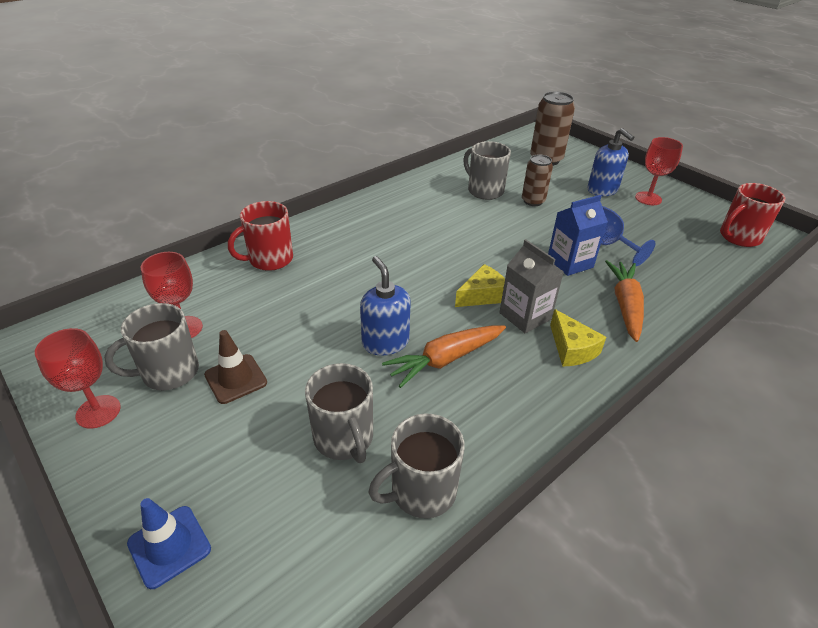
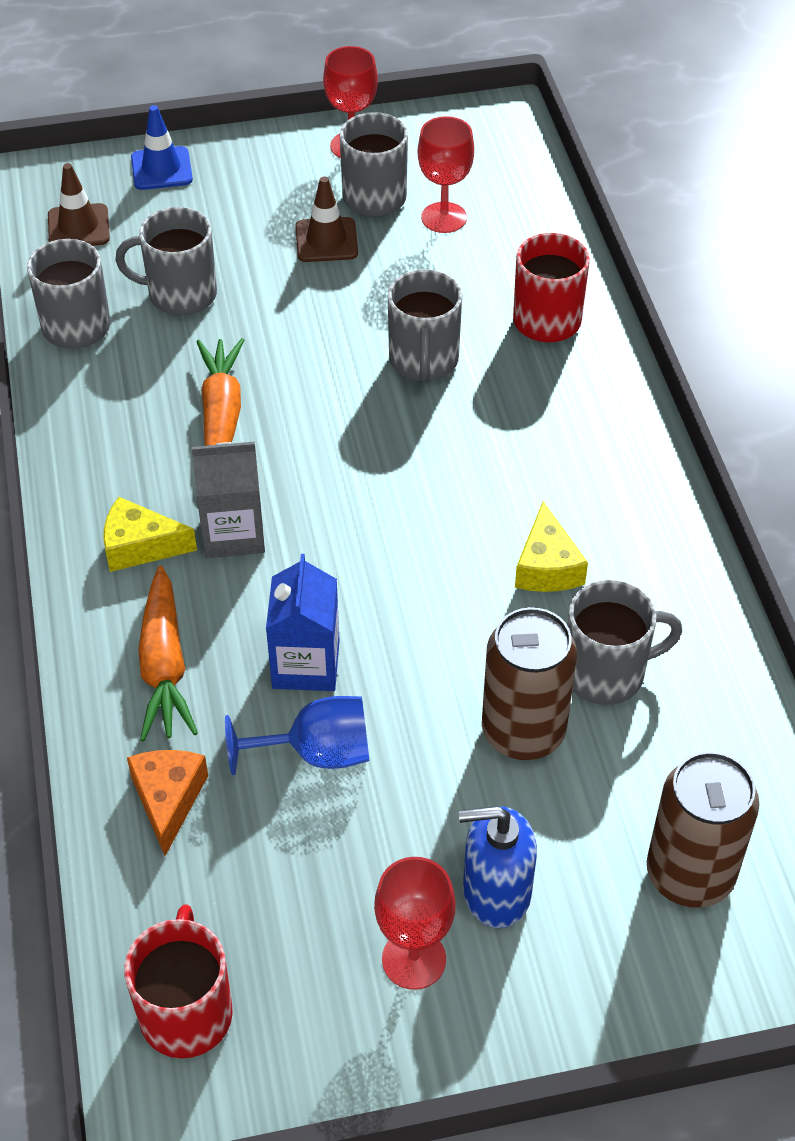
camera: 120 degrees right, 10 degrees up
blue soap dispenser [360,256,410,356] -> none
yellow cheese [455,264,505,307] -> yellow cheese moved to [515,501,588,592]
brown can [522,154,553,206] -> brown can [482,607,577,760], size x1.55
orange carrot [605,260,644,342] -> orange carrot turned 45 degrees clockwise [138,566,198,741]
none -> brown traffic cone [48,163,110,246]
none -> orange cheese [127,750,208,856]
none -> grey mug [388,270,462,383]

